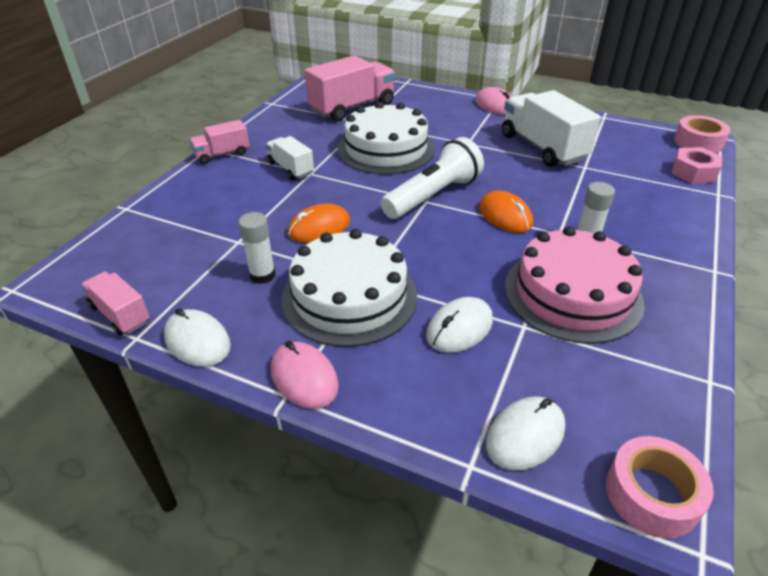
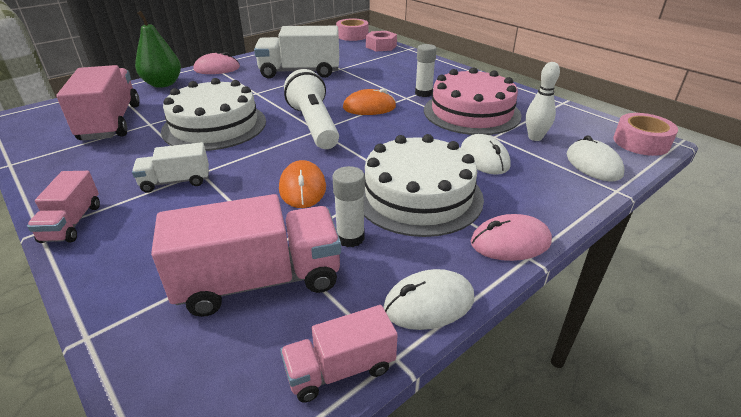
camera: 65 degrees left, 5 degrees down
none -> green pear [135,11,181,88]
none -> pink truck [151,194,341,317]
none -> white bowling pin [526,62,560,141]

